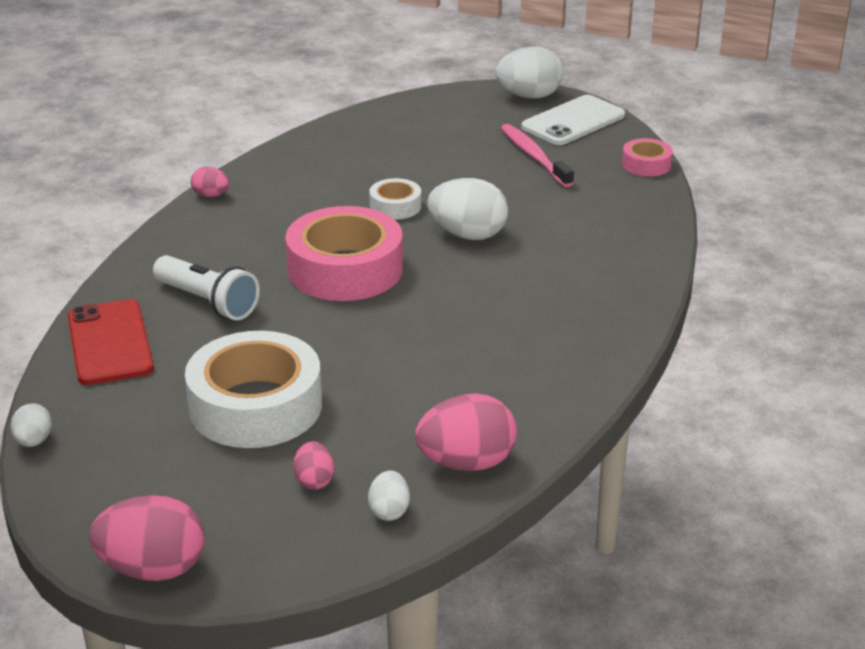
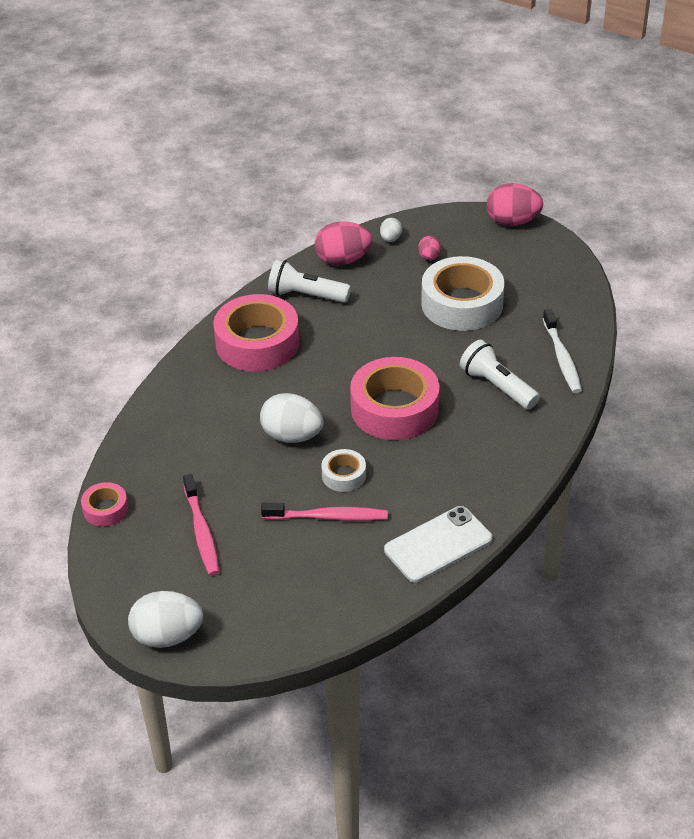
camera: 170 degrees left, 10 degrees up
white egg [11,403,52,447] -> none
red phone [68,299,154,385] -> white toothbrush [543,309,582,393]
pink egg [191,167,230,197] -> none
white phone [521,95,625,145] -> white phone moved to [384,506,493,583]
none -> pink tape [213,294,299,372]
none -> pink toothbrush [261,503,388,521]
none -> white flashlight [268,260,351,303]

